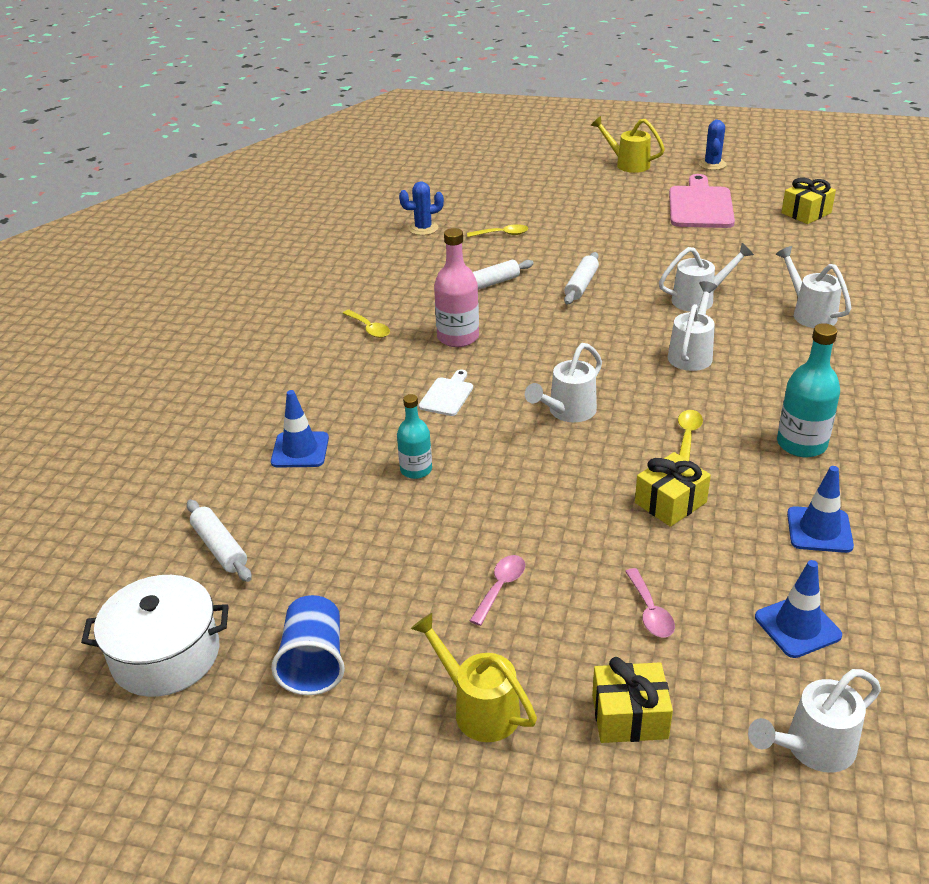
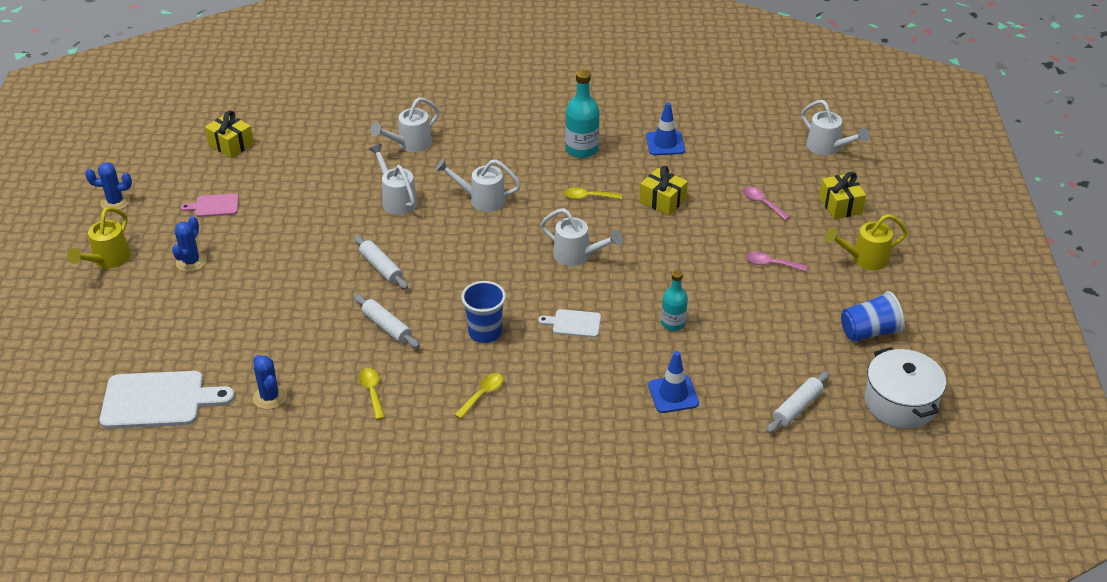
camera: 105 degrees left, 5 degrees up
yellow watering can [411,613,537,742] -> yellow watering can turned 45 degrees clockwise [825,214,908,270]
pink bottle [434,228,479,347] -> blue cup [461,281,506,343]
yellow spoon [467,224,528,237] -> yellow spoon moved to [358,368,385,420]
white rolling pin [564,252,599,304] -> white rolling pin turned 45 degrees clockwise [354,235,408,289]
pink spoon [625,568,675,638] -> pink spoon turned 105 degrees counterclockwise [743,187,790,220]
pink cutting board [669,174,735,228] -> pink cutting board [181,194,239,217], size x0.51
blue traffic cone [755,560,842,658] -> none
none -> white cutting board [99,371,235,429]
none -> blue cactus [172,216,207,272]

